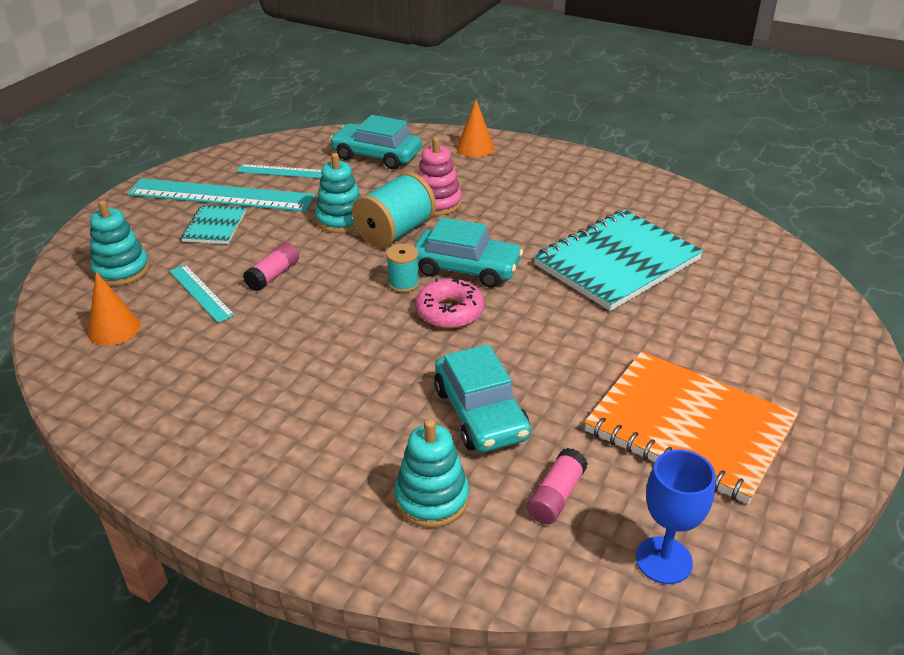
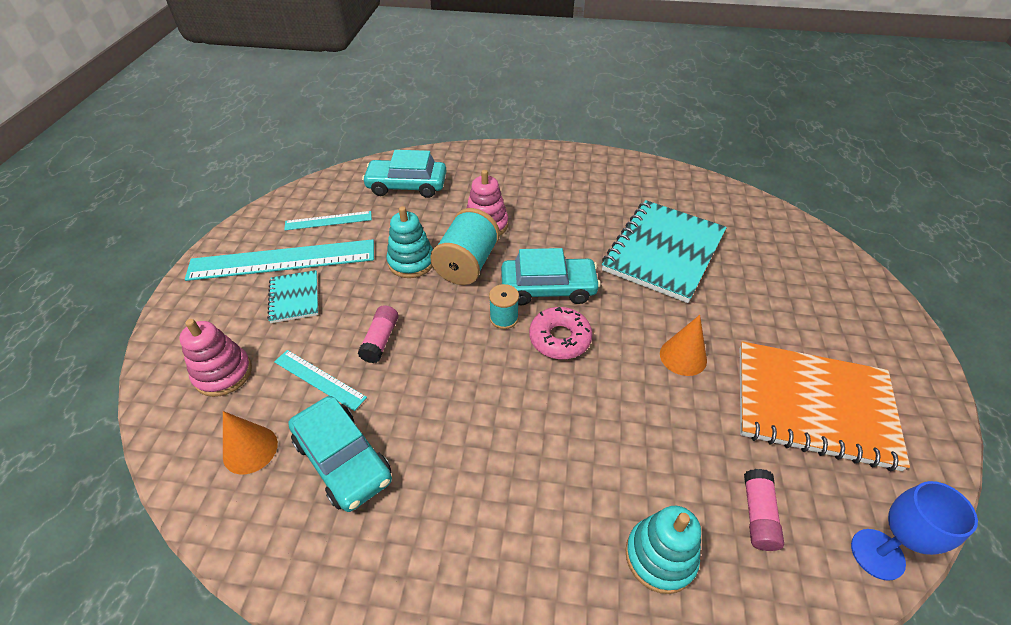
camera: 20 degrees left, 10 degrees up
turquoise stacking toy [90,200,150,286] -> pink stacking toy [179,319,252,397]
turquoise car [434,344,531,452] -> turquoise car moved to [288,396,392,512]
orange cone [457,100,494,157] -> orange cone moved to [660,315,707,376]

